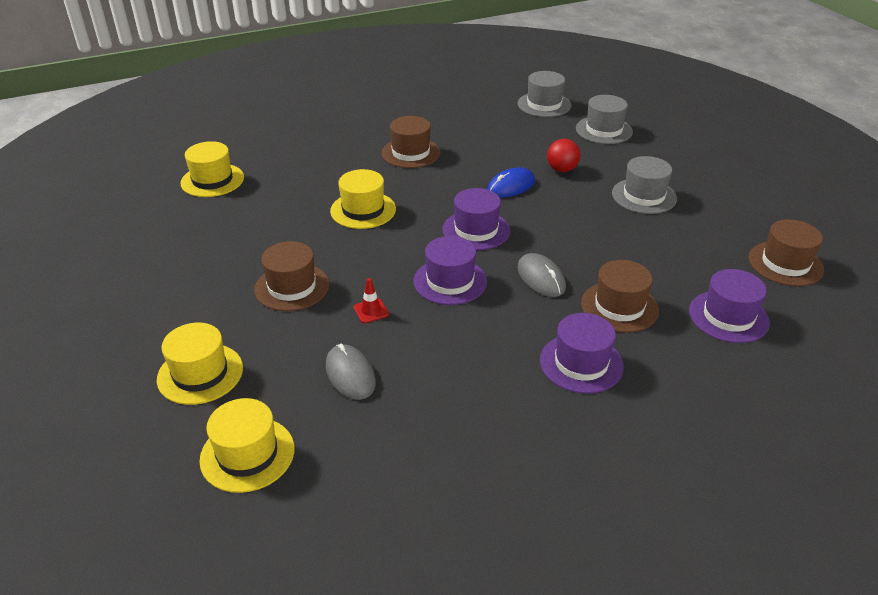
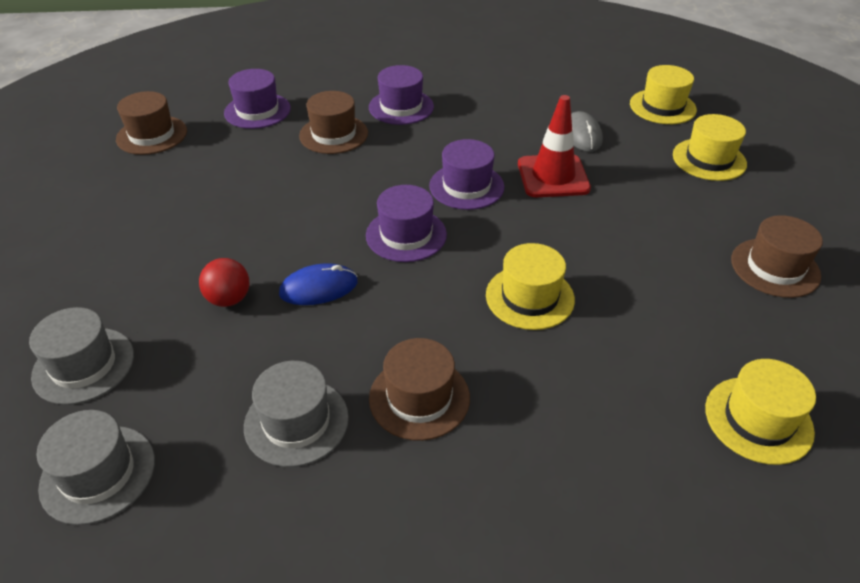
camera: 160 degrees left, 5 degrees up
brown hat [254,241,329,311] -> brown hat moved to [731,215,823,298]
red traffic cone [353,278,389,323] -> red traffic cone [518,95,591,197], size x2.26
grey mouse [517,253,566,297] -> none
grey hat [612,156,677,214] -> grey hat moved to [244,361,349,467]

